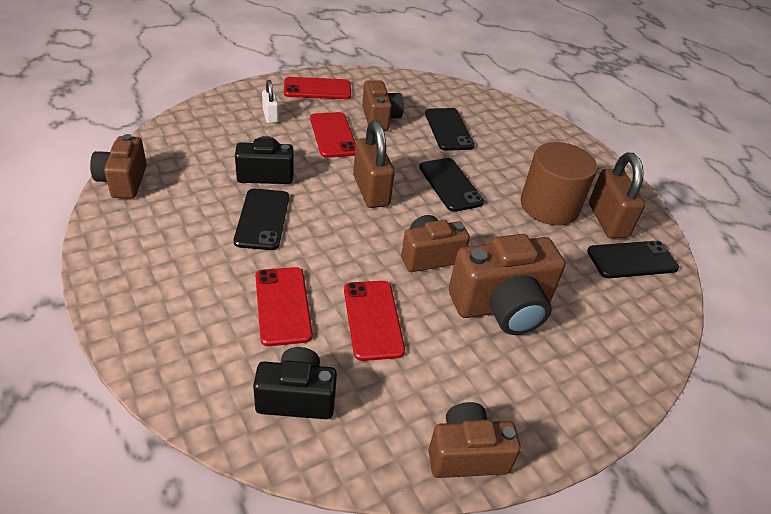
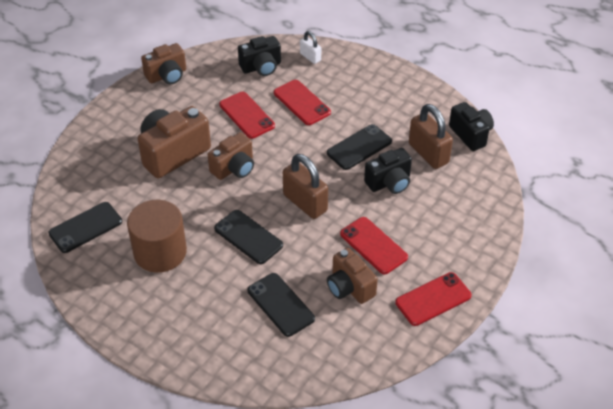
camera: 160 degrees right, 5 degrees up
brown camera [90,134,147,199] -> black camera [449,102,494,151]
black phone [234,189,289,250] -> black phone turned 75 degrees clockwise [327,124,392,170]
white padlock [262,80,279,123] -> white padlock moved to [300,31,321,64]
brown padlock [589,153,645,238] -> brown padlock moved to [409,104,453,169]

